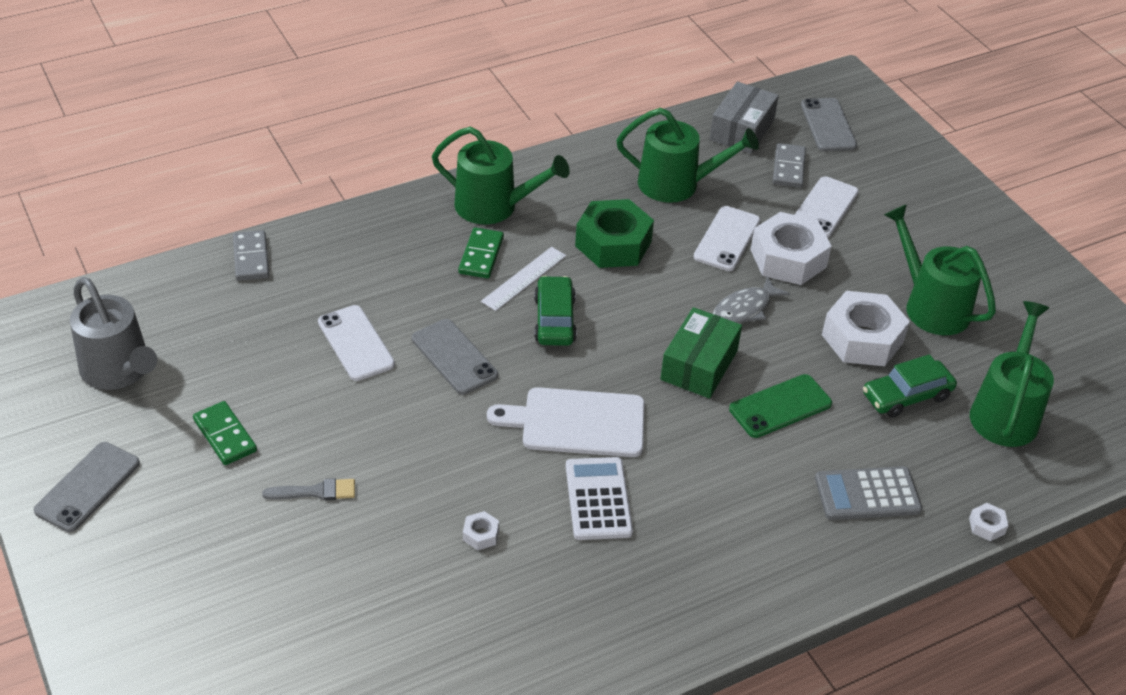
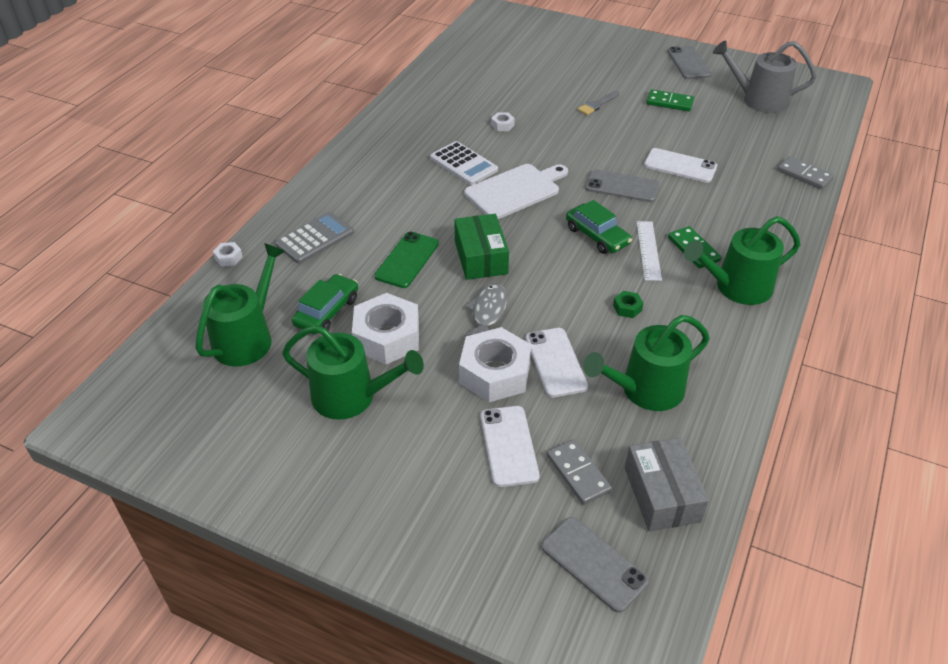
camera: 145 degrees right, 0 degrees up
green nut [575,199,654,268] -> green nut [613,291,644,318], size x0.41
green watering can [970,301,1054,447] -> green watering can turned 135 degrees counterclockwise [196,243,285,367]

